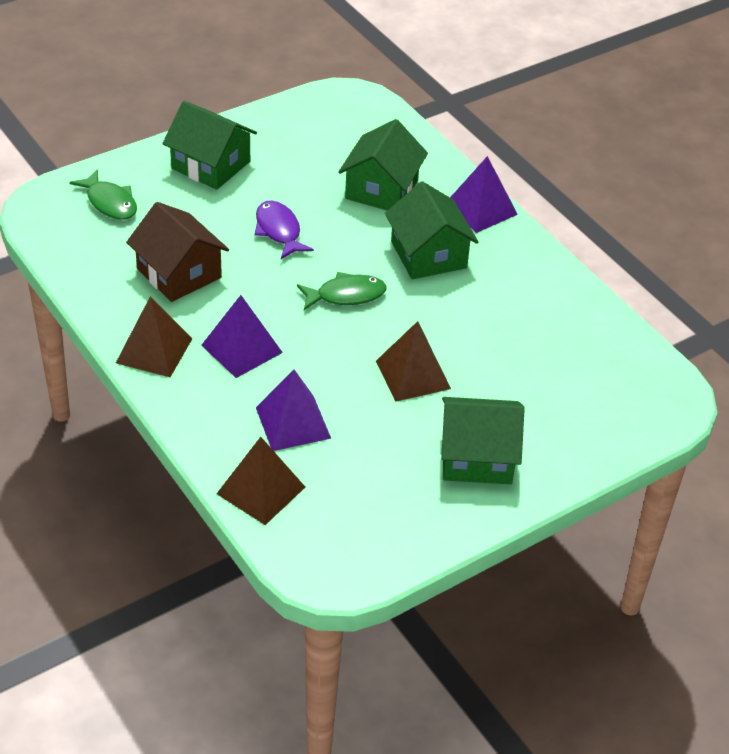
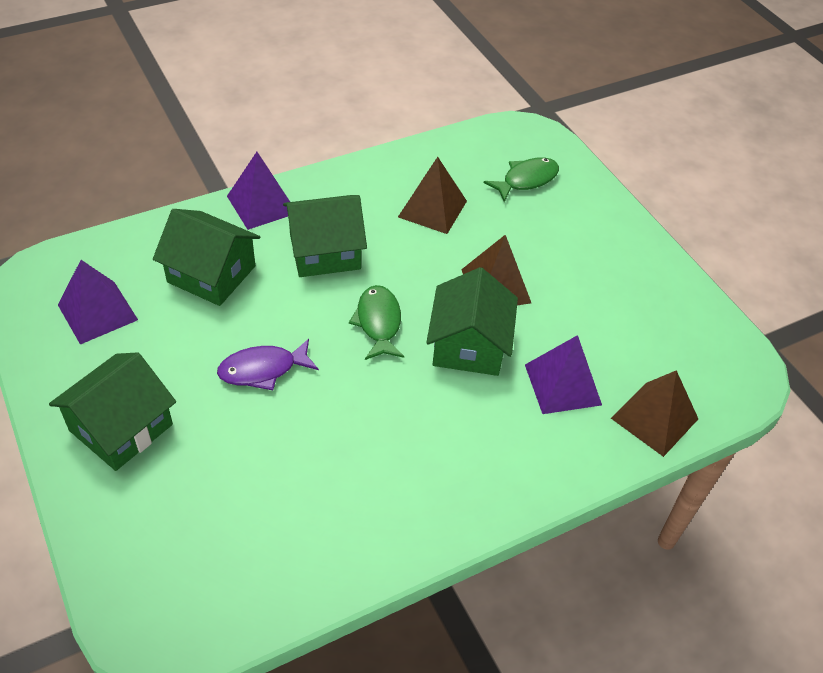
camera: 85 degrees left, 5 degrees up
green fish [69,169,137,220] -> green fish moved to [484,158,559,202]
brown pyramid [116,296,193,377] -> brown pyramid moved to [398,157,467,234]
brown house [126,202,229,302] -> none
purple pyramid [201,295,283,378] -> purple pyramid moved to [58,260,138,345]
green house [441,397,525,484] -> green house moved to [426,267,518,376]

